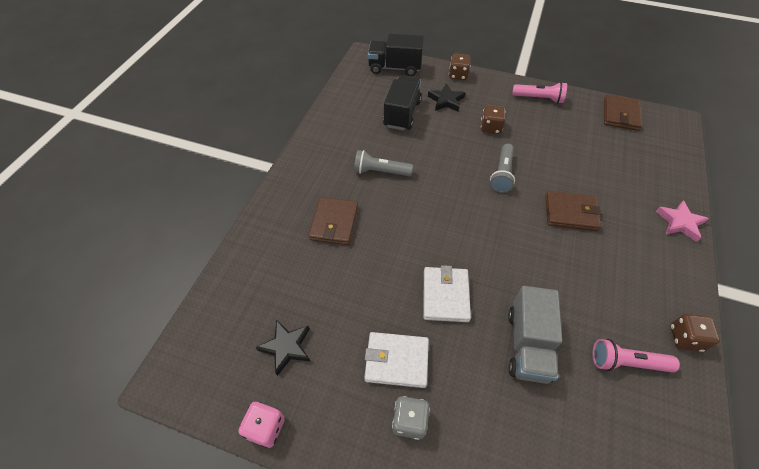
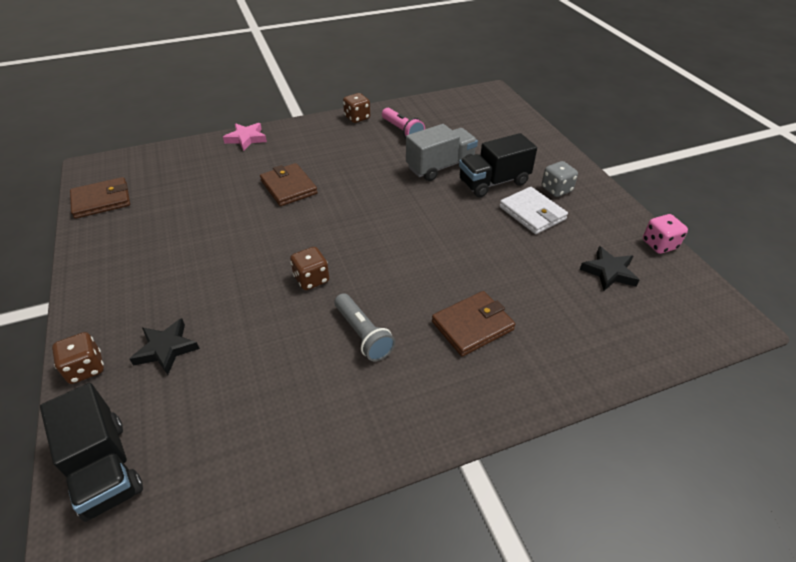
camera: 130 degrees left, 10 degrees down
black truck [383,75,422,131] -> black truck moved to [459,133,537,197]
white wallet [424,265,471,322] -> none
brown dice [481,105,506,134] -> brown dice moved to [290,247,329,290]
grey flashlight [490,144,515,193] -> none
pink flashlight [512,82,567,104] -> none

